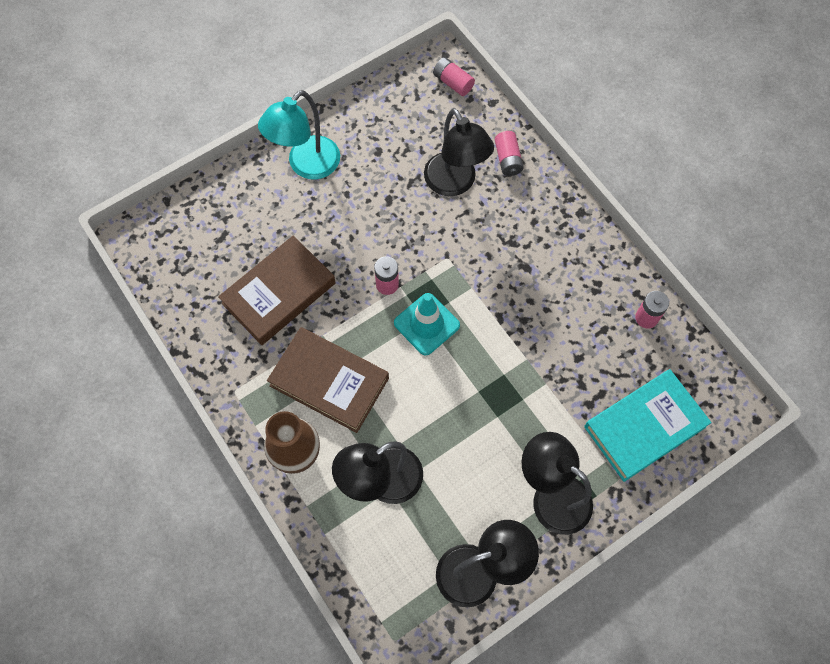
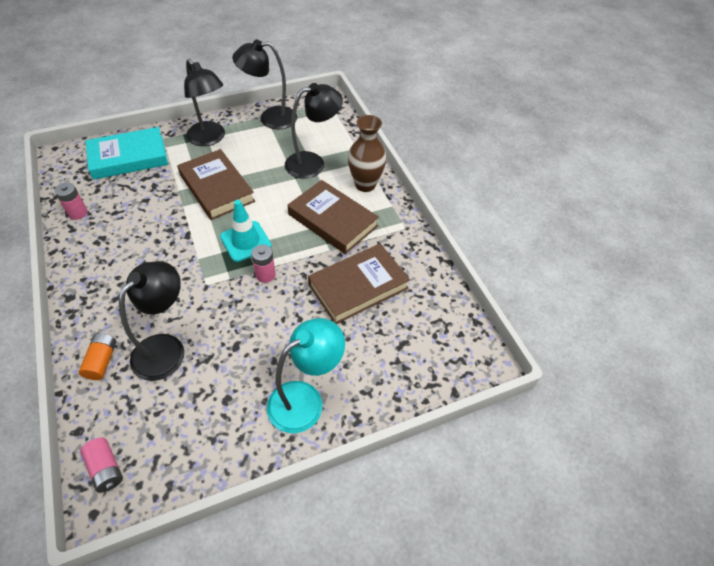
camera: 170 degrees left, 15 degrees down
black lamp [424,108,494,196] -> black lamp turned 45 degrees clockwise [119,261,184,381]
pink battery [495,131,524,176] -> orange battery [79,333,116,380]
none -> brown book [177,149,255,220]

